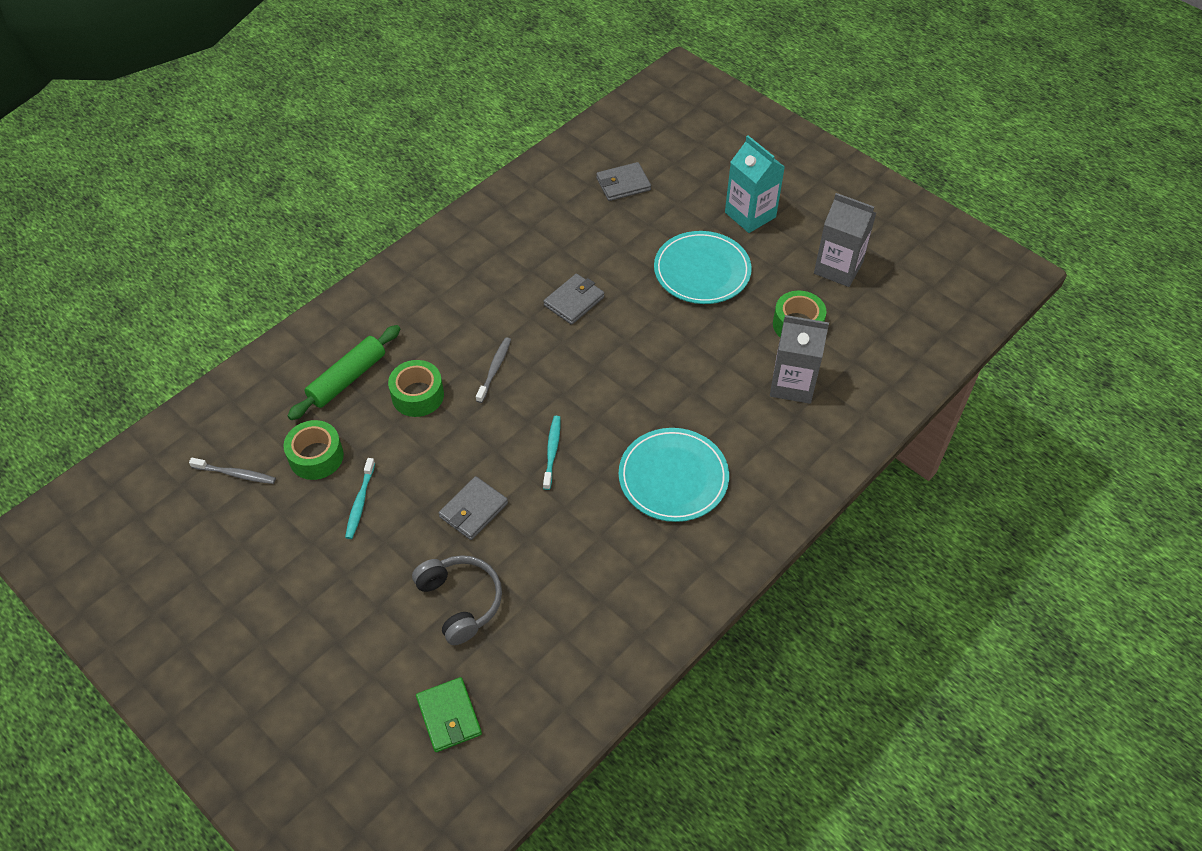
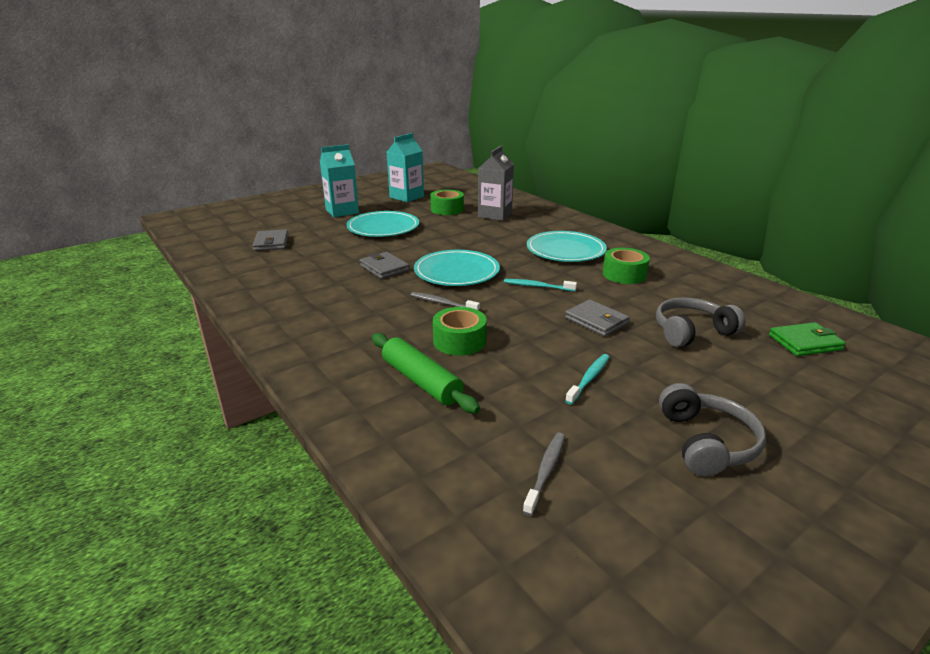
camera: 80 degrees left, 25 degrees down
green tape [284,420,344,480] -> green tape moved to [603,248,650,284]
turquoise toothbrush [345,458,375,539] -> turquoise toothbrush turned 75 degrees counterclockwise [565,354,610,405]
grey carton [814,193,876,287] -> turquoise carton [387,133,424,202]
none -> turquoise plate [414,250,500,286]
none -> grey headphones [659,383,766,477]

